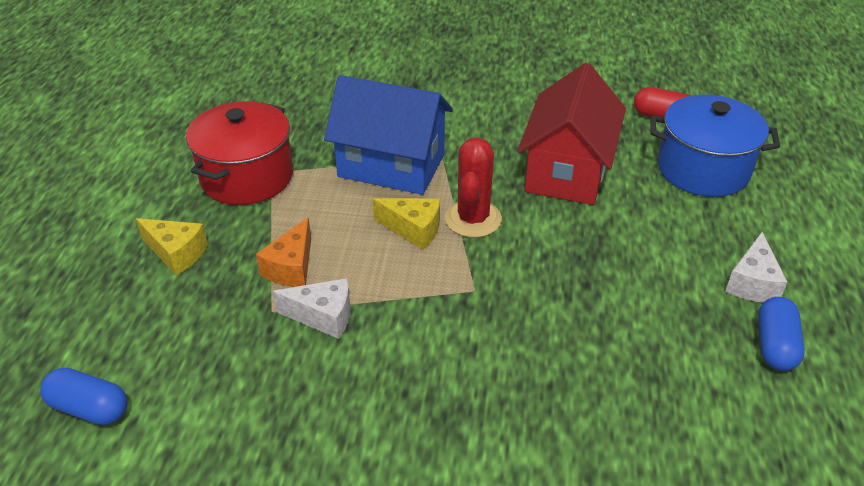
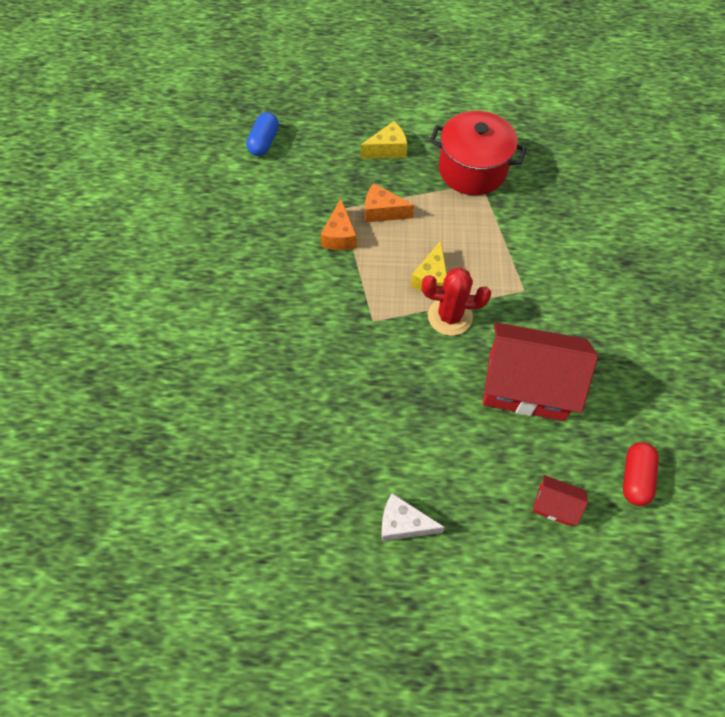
camera: 85 degrees right, 20 degrees up
yellow cheese [136,218,208,275] -> yellow cheese turned 135 degrees counterclockwise [361,121,407,159]
white cheese [272,278,350,339] -> orange cheese [321,198,357,250]
blue house [324,75,453,195] -> none
blue pot [650,94,780,197] -> red house [532,475,588,526]
blue capsule [758,297,805,371] -> none

